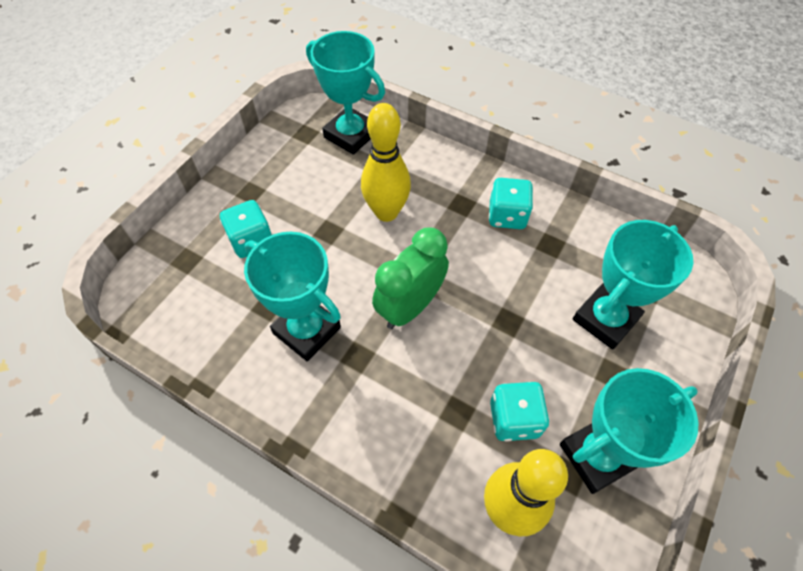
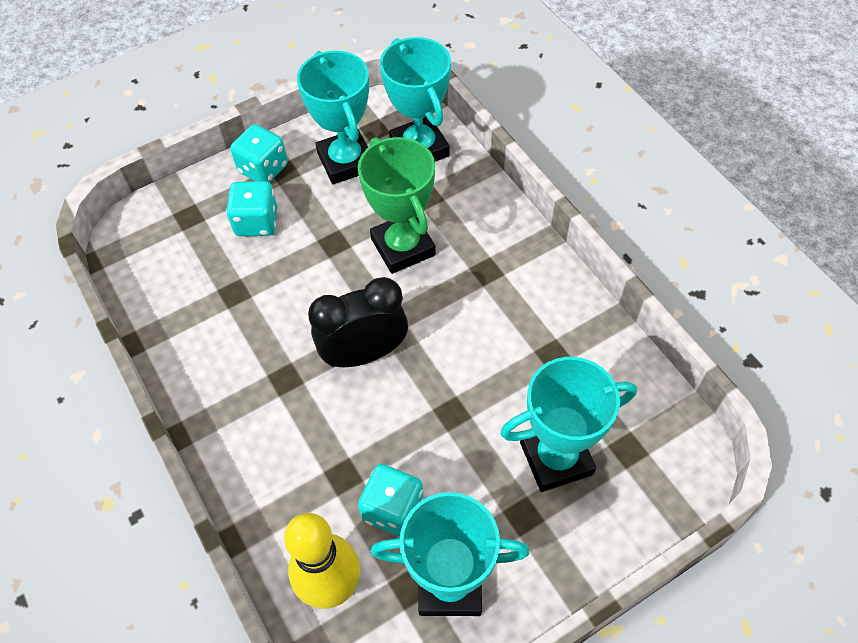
camera: 30 degrees right, 0 degrees up
turquoise trophy [244,232,341,361] -> turquoise trophy moved to [297,51,369,184]
yellow bowling pin [361,103,411,222] -> green trophy [358,137,436,274]
green clock [372,228,449,329] -> black clock [308,277,408,367]
turquoise dice [488,178,533,229] -> turquoise dice moved to [230,124,288,183]

